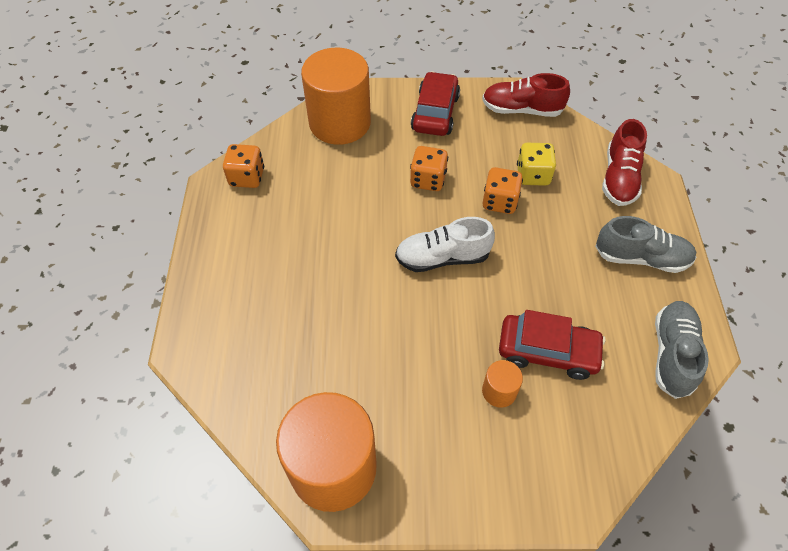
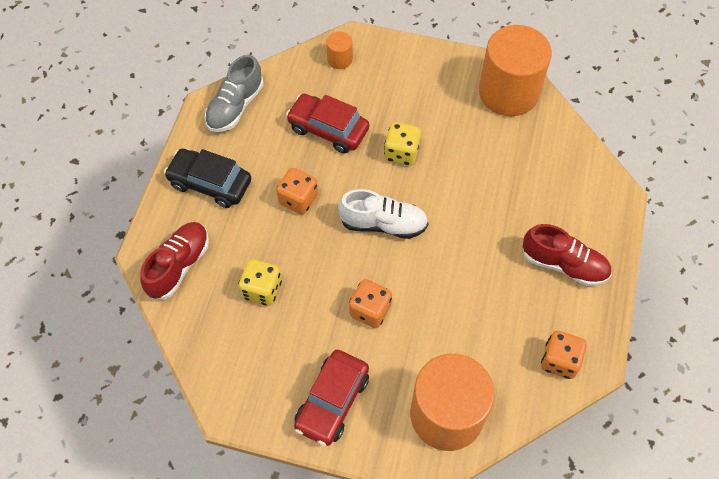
camera: 165 degrees left, 5 degrees up
red shoe [482,73,570,117] -> red shoe moved to [522,224,612,286]
orange cylinder [482,360,523,408] -> orange cylinder moved to [326,32,353,69]
orange dice [483,167,523,214] -> orange dice moved to [276,168,318,214]
grey shoe [595,216,697,273] -> black car [164,149,251,208]
none -> yellow dice [384,122,421,166]

